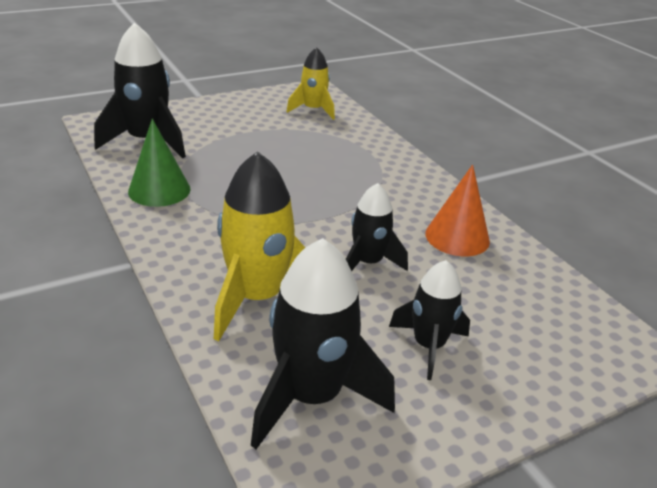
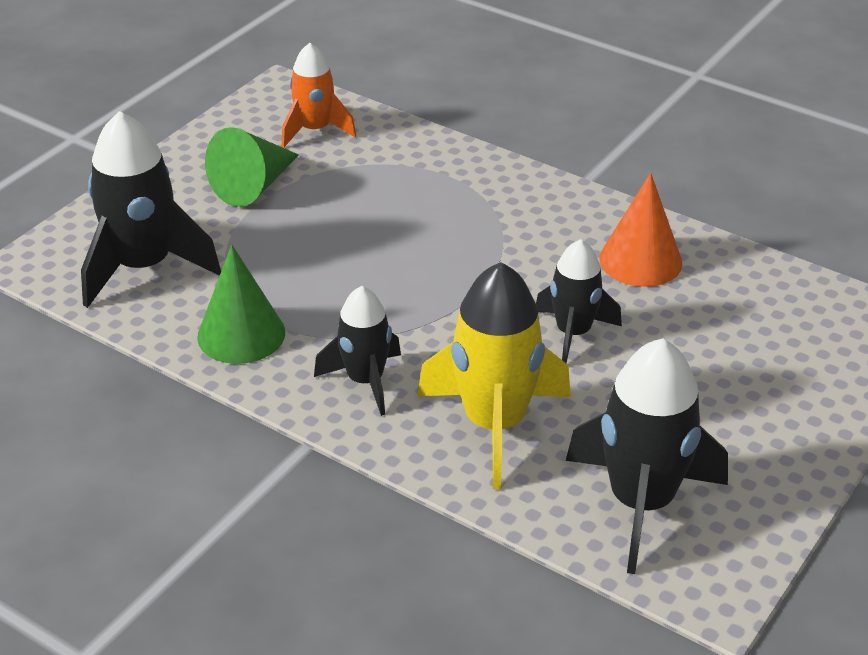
camera: 25 degrees left, 5 degrees up
yellow rocket [286,47,335,120] -> orange rocket [281,43,356,148]
black rocket [389,260,470,380] -> black rocket moved to [314,286,401,416]
none -> green cone [205,127,299,207]

